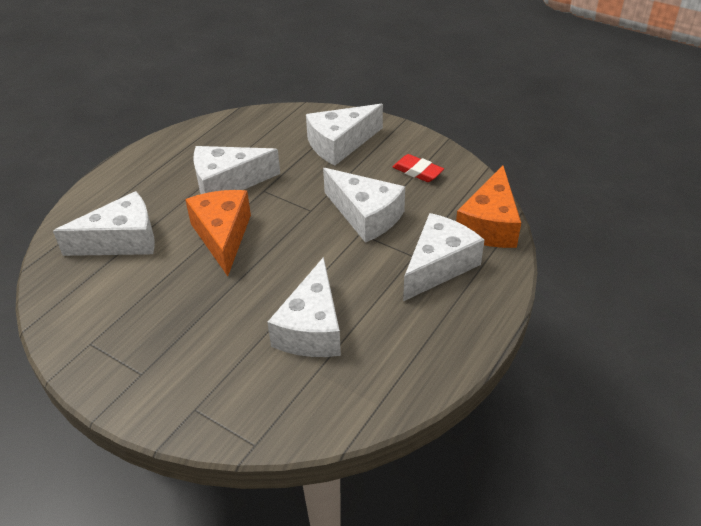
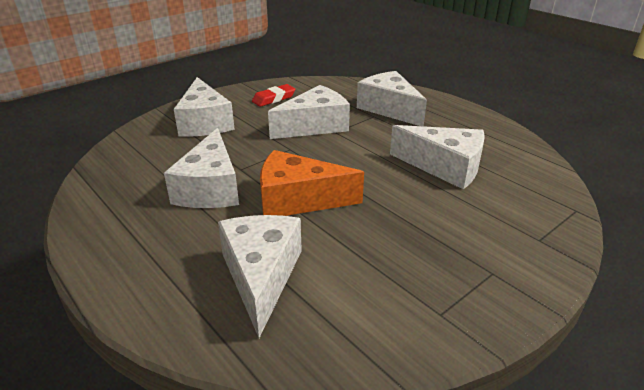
camera: 75 degrees left, 10 degrees down
orange cheese [456,166,521,248] -> none

